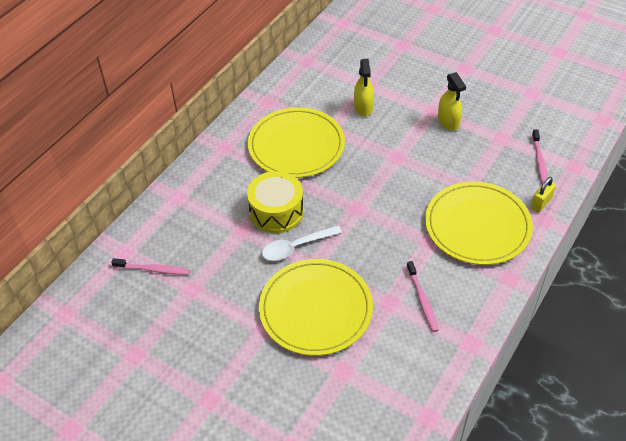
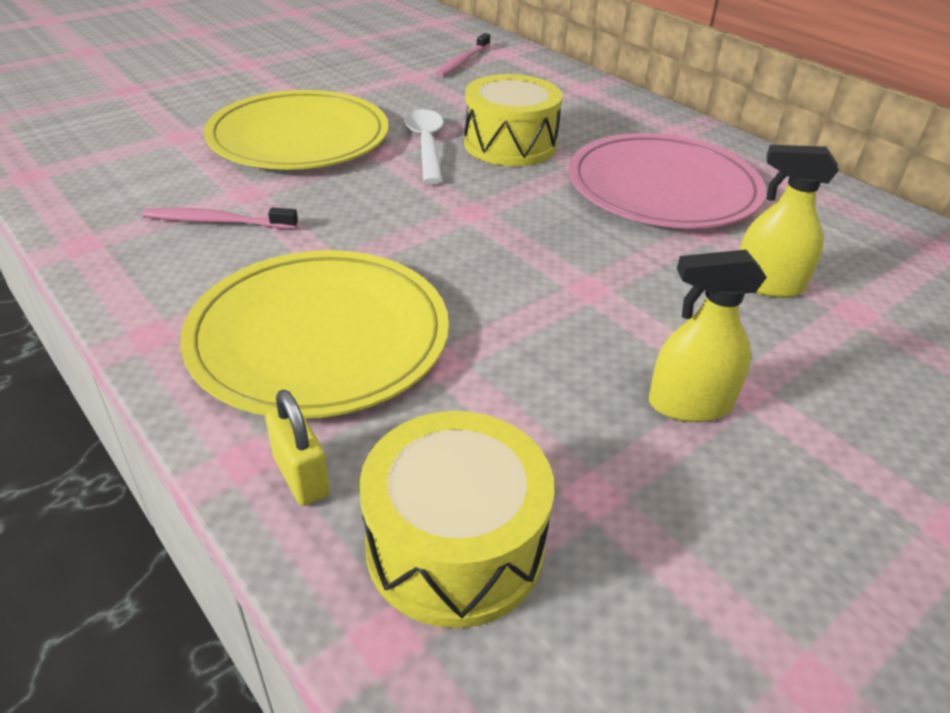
camera: 105 degrees right, 10 degrees down
yellow plate [248,107,345,178] -> pink plate [569,133,766,229]
pink toothbrush [532,129,548,185] -> yellow drum [359,411,555,628]

